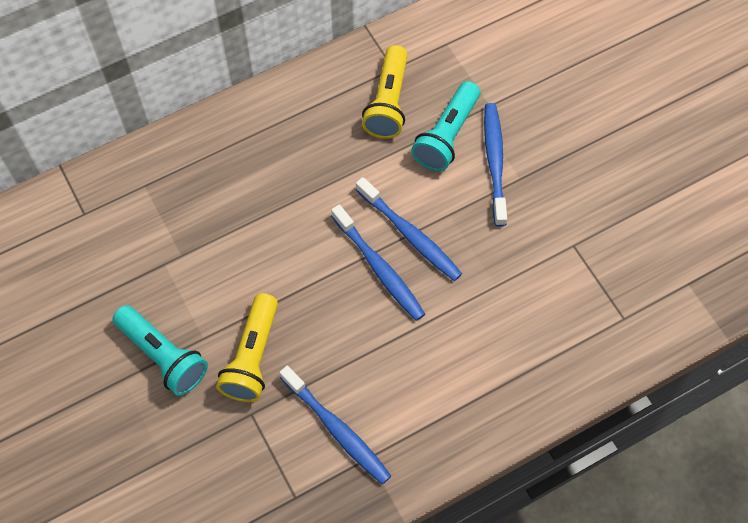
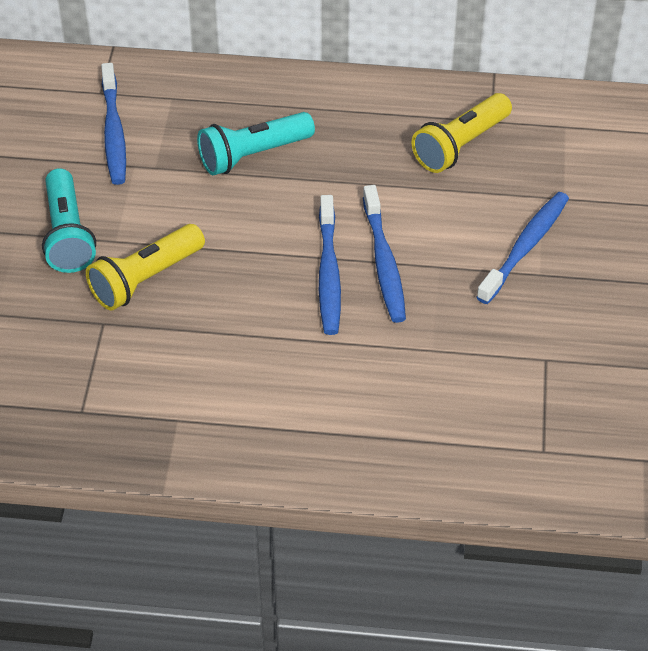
camera: 35 degrees right, 15 degrees down
blue toothbrush [279,366,391,485] -> blue toothbrush moved to [101,63,126,185]
turquoise flashlight [411,81,480,172] -> turquoise flashlight moved to [197,112,315,175]

